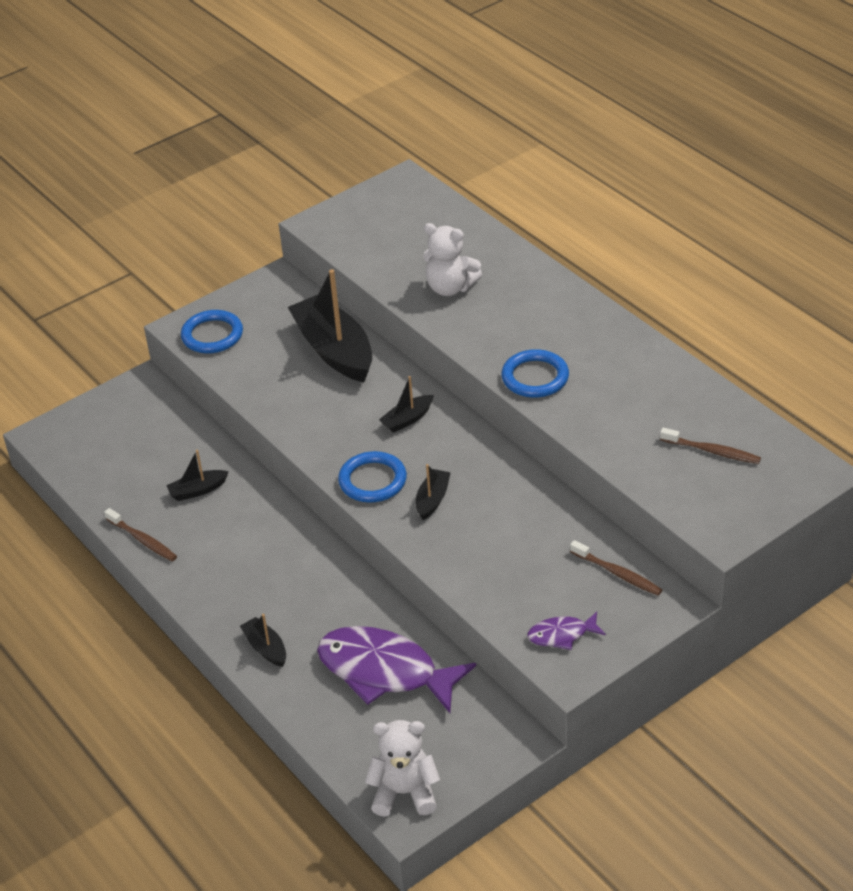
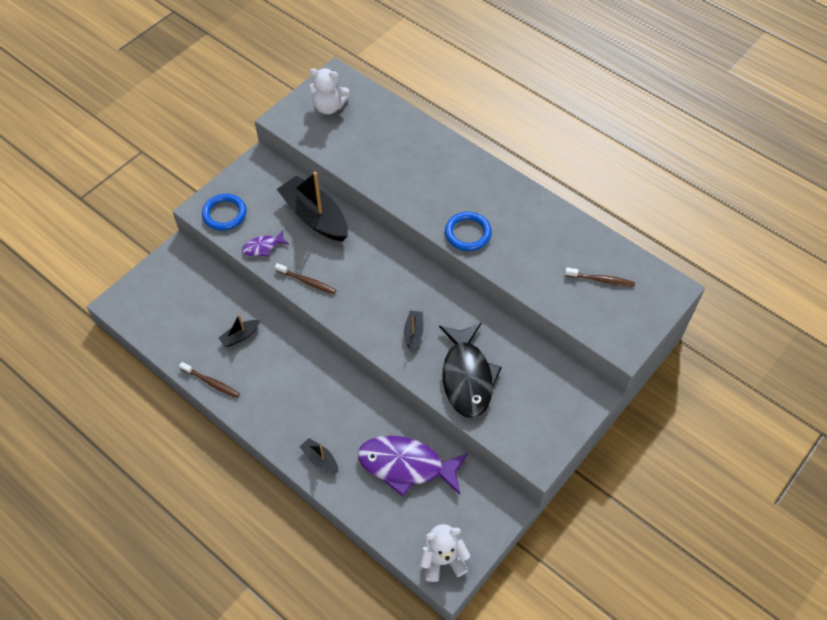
camera: 15 degrees left, 15 degrees up
blue ring [338,451,407,503] -> none
black boat [379,376,434,433] -> none
white teddy bear [423,223,482,296] -> white teddy bear moved to [309,68,349,114]
purple fish [527,612,606,650] -> purple fish moved to [242,230,289,256]
brown toothbrush [570,540,662,596] -> brown toothbrush moved to [275,263,336,294]
none -> black fish [439,323,502,418]

